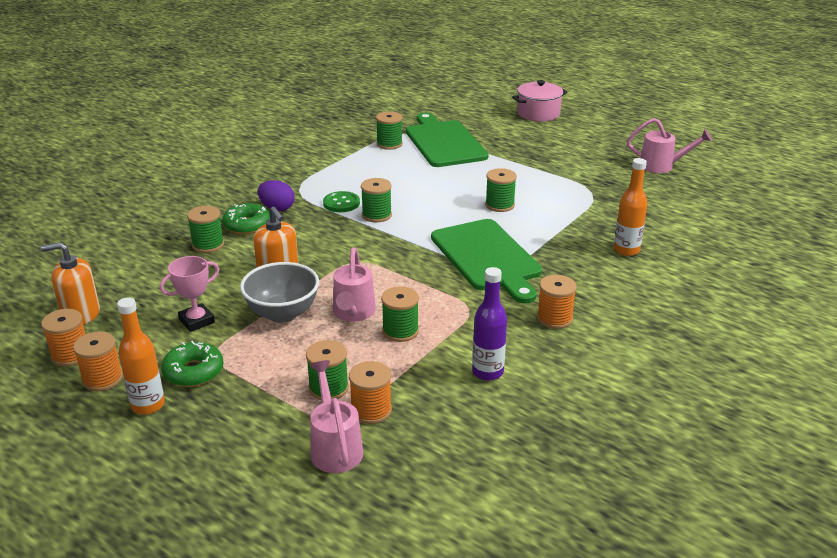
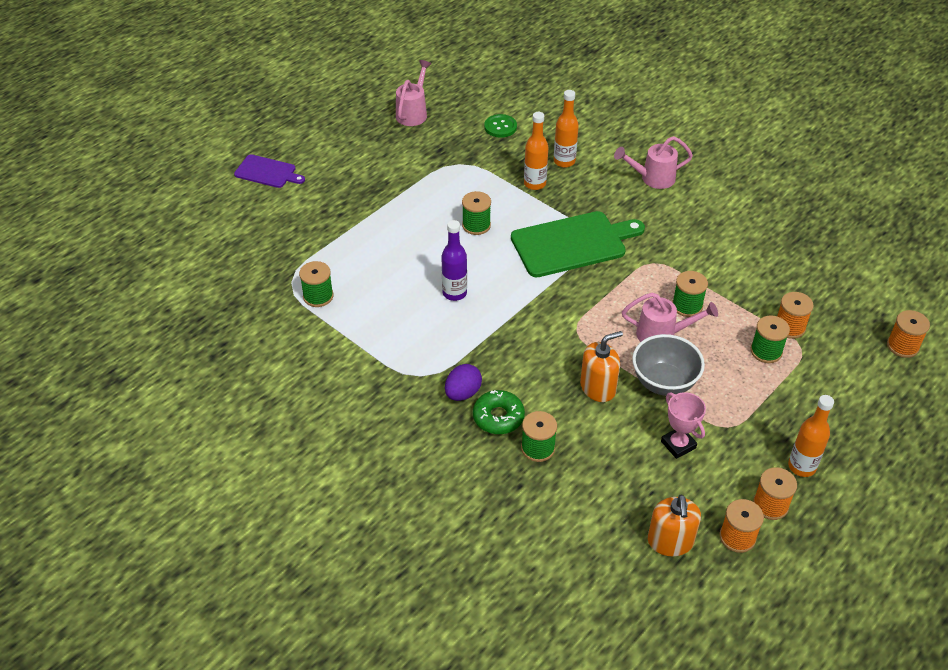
camera: 85 degrees left, 15 degrees up
green donut [161,341,224,387] -> none
pink watering can [310,360,363,473] -> pink watering can moved to [614,136,693,189]
green button [323,191,360,212] -> green button moved to [484,114,517,138]
green spool [361,178,392,222] -> none
green cutting board [406,113,489,167] -> none
purple bottle [472,267,507,381] -> purple bottle moved to [441,220,467,301]
pink pot [512,80,568,122] -> purple cutting board [234,154,305,188]
orange spool [537,275,577,329] -> orange spool moved to [887,310,930,358]
none -> orange bottle [524,112,548,190]

